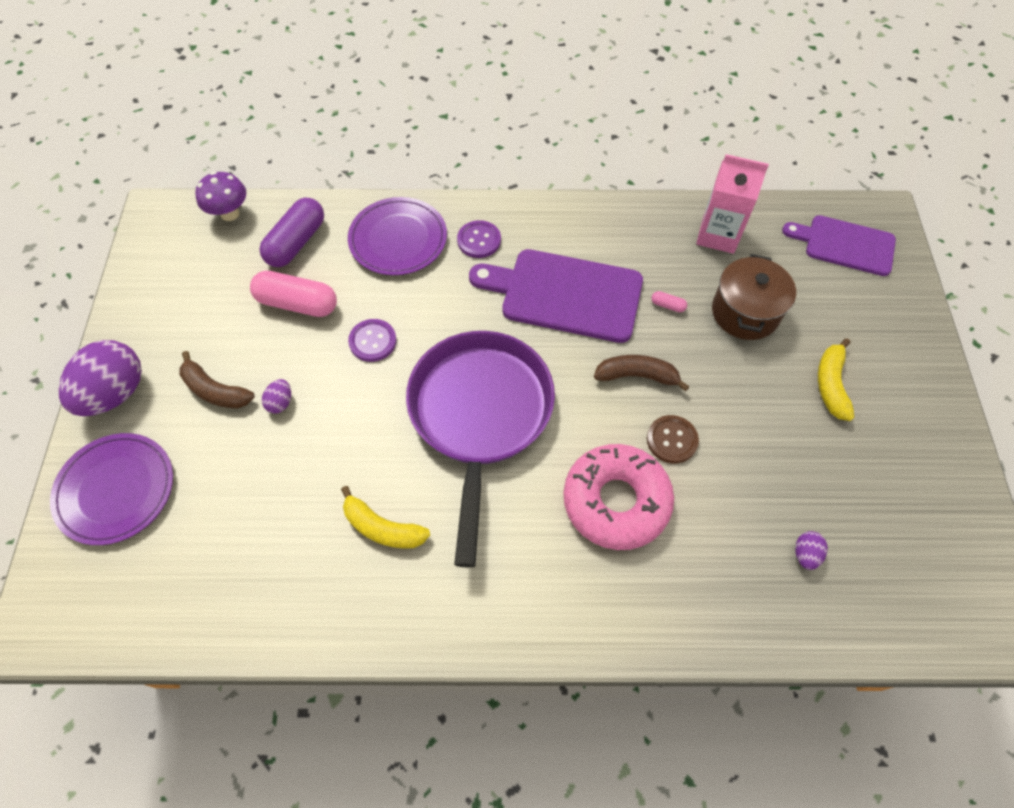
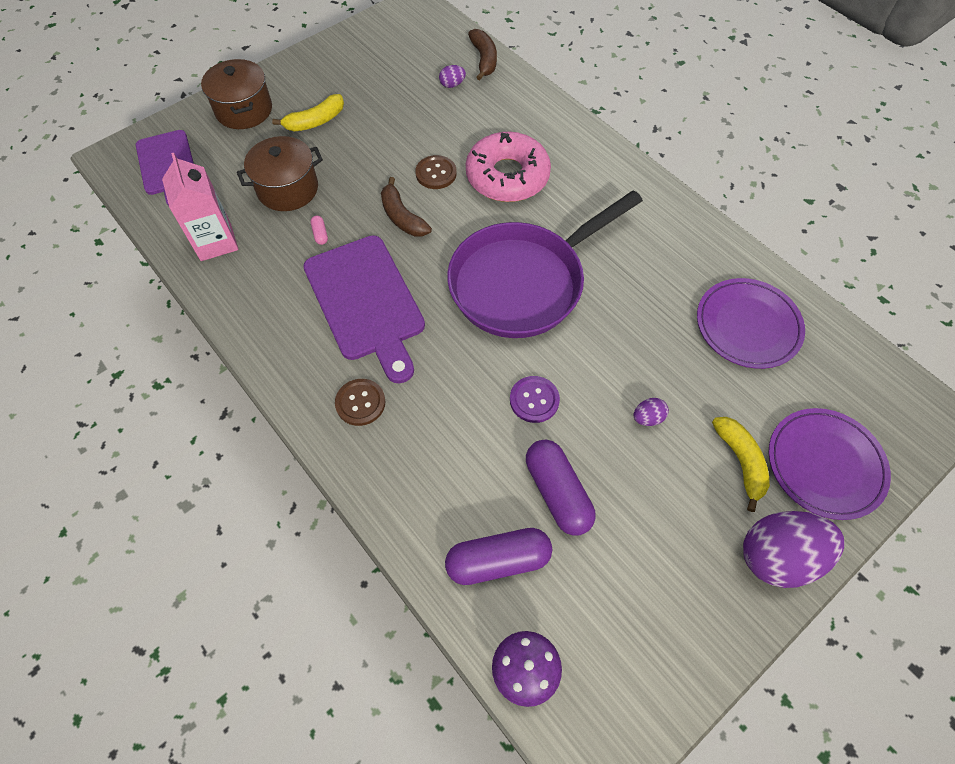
camera: 130 degrees left, 0 degrees up
brown banana [180,351,255,408] -> brown banana moved to [468,29,497,80]
pink capsule [250,271,337,317] -> purple capsule [526,440,596,536]
yellow banana [341,486,430,549] -> yellow banana moved to [712,417,770,512]
purple plate [348,197,447,275] -> purple plate moved to [697,278,805,369]
purple button [457,220,501,258] -> brown button [335,379,385,426]
none -> brown pot [201,59,272,129]

